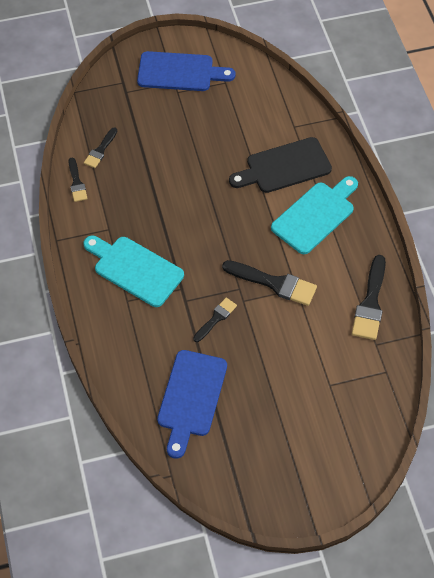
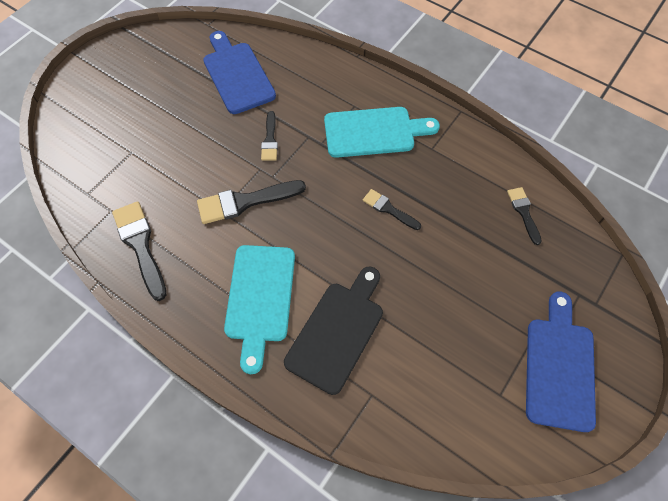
camera: 140 degrees right, 5 degrees up
black brush [69,158,88,202] -> black brush moved to [363,189,421,230]
blue cutting board [137,51,236,91] -> blue cutting board turned 135 degrees clockwise [526,292,596,432]

